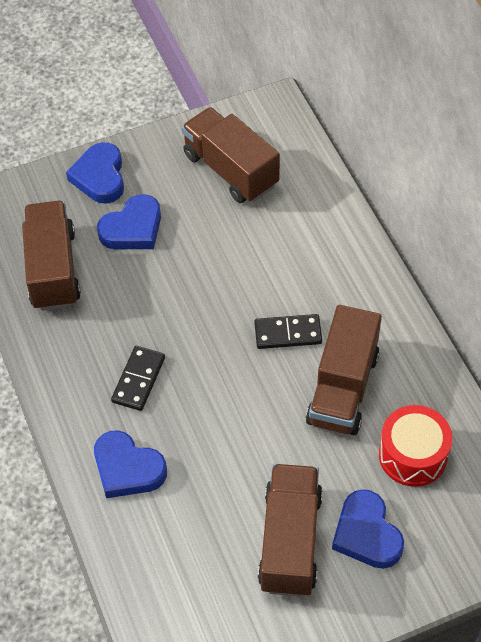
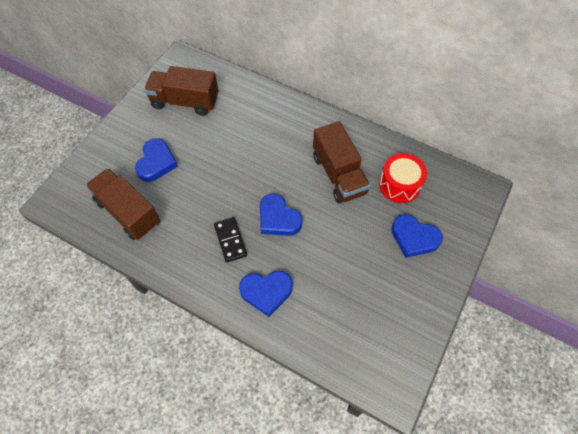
camera: 40 degrees left, 5 degrees up
blue heart [66,142,124,204] -> blue heart moved to [260,194,303,236]
black domino [254,314,322,349] -> none
brown truck [258,464,323,597] -> none

